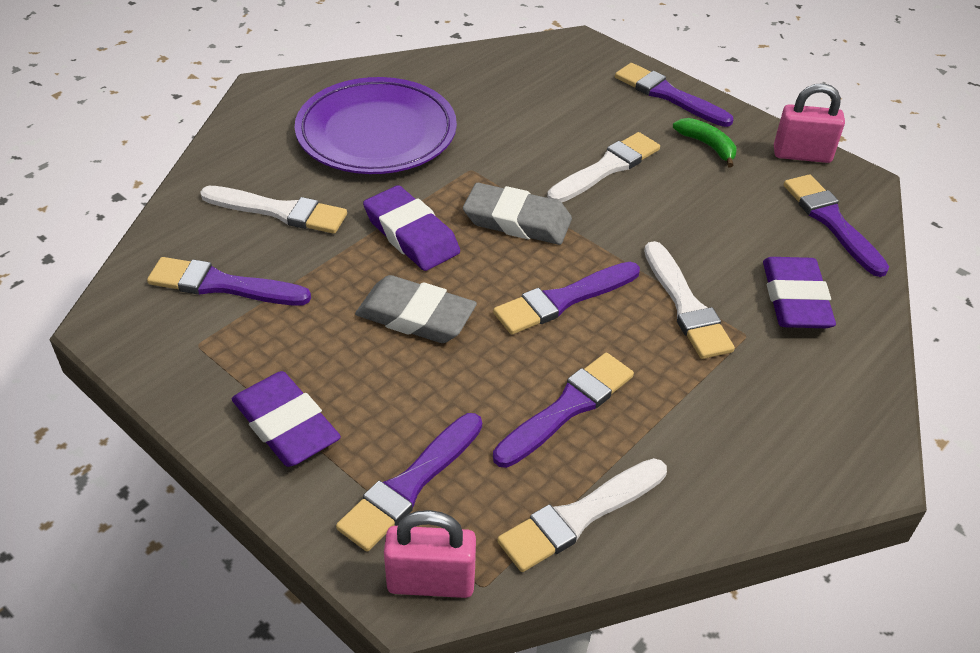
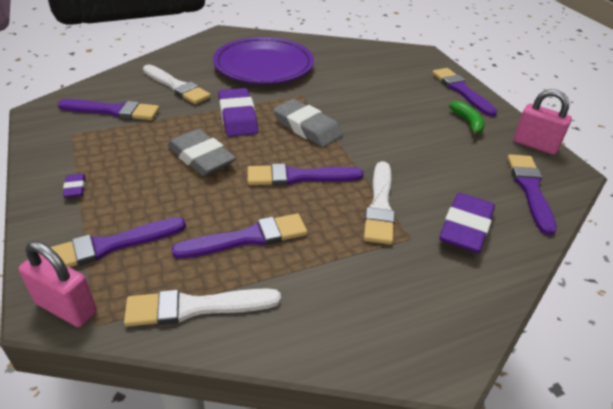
camera: 25 degrees right, 5 degrees down
purple brush [147,257,311,306] -> purple brush turned 150 degrees clockwise [57,99,159,120]
purple eraser [232,371,341,467] -> purple eraser [63,174,85,198], size x0.46
white brush [547,132,660,203] -> none

